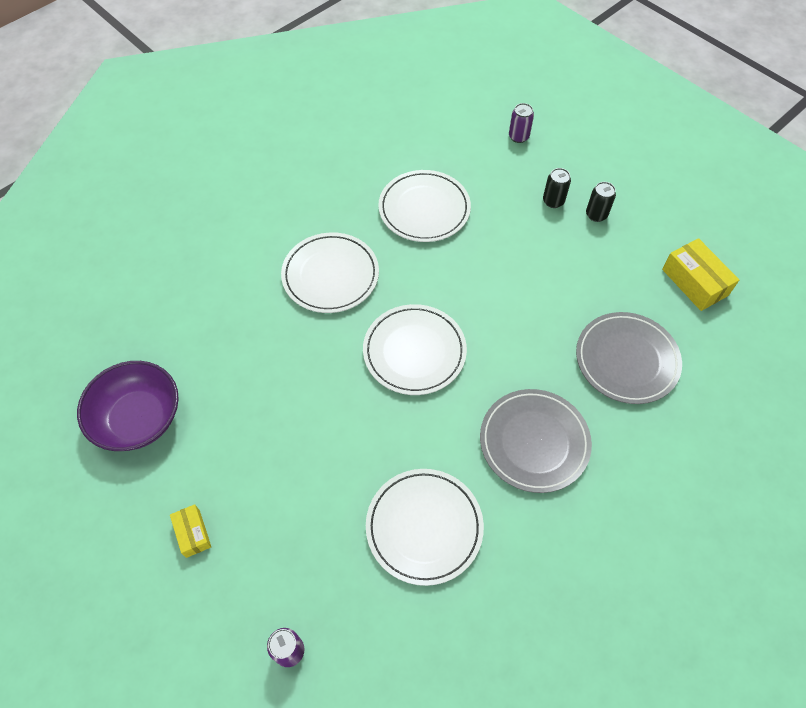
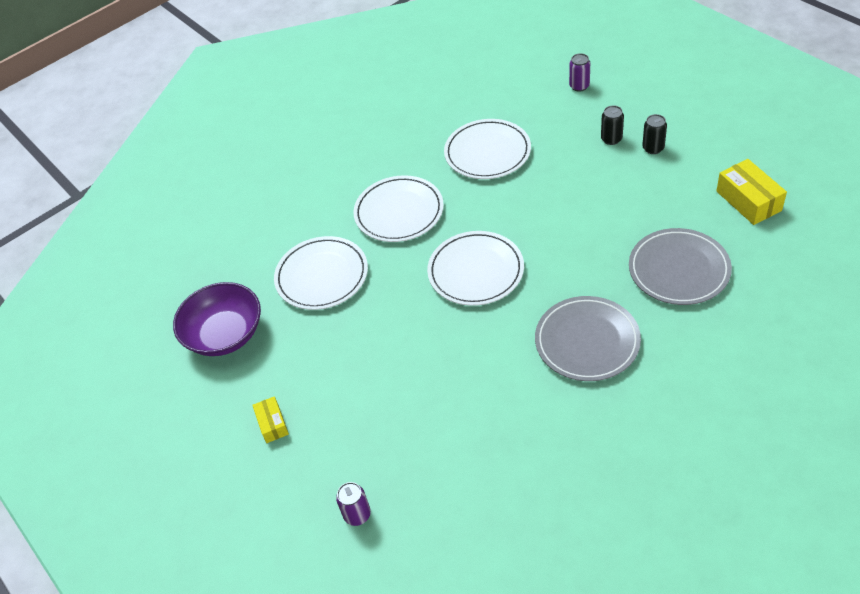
camera: 10 degrees right, 10 degrees down
white plate [366,469,484,586] -> white plate moved to [274,236,368,310]

